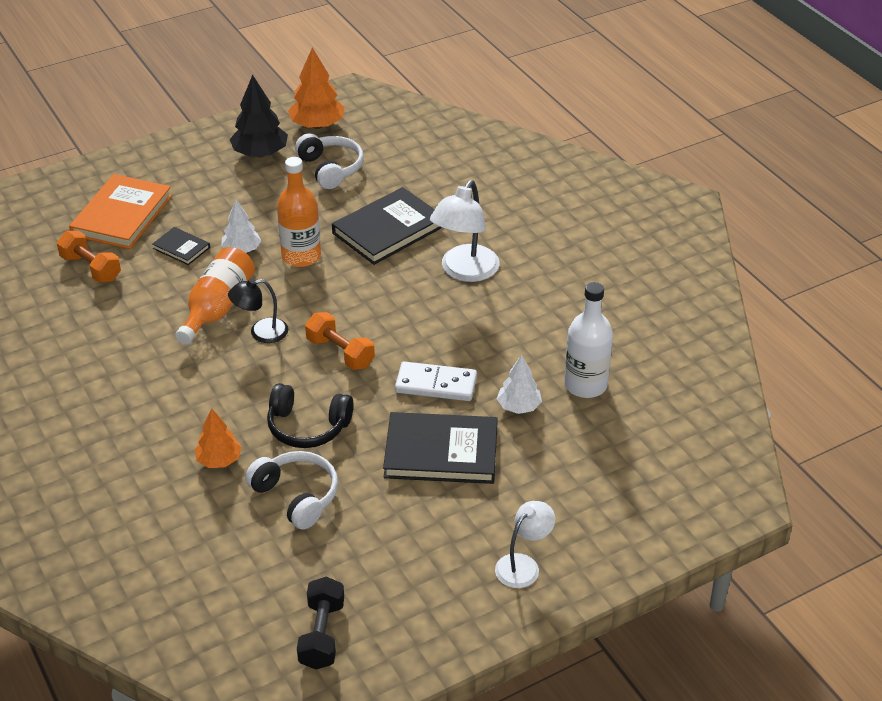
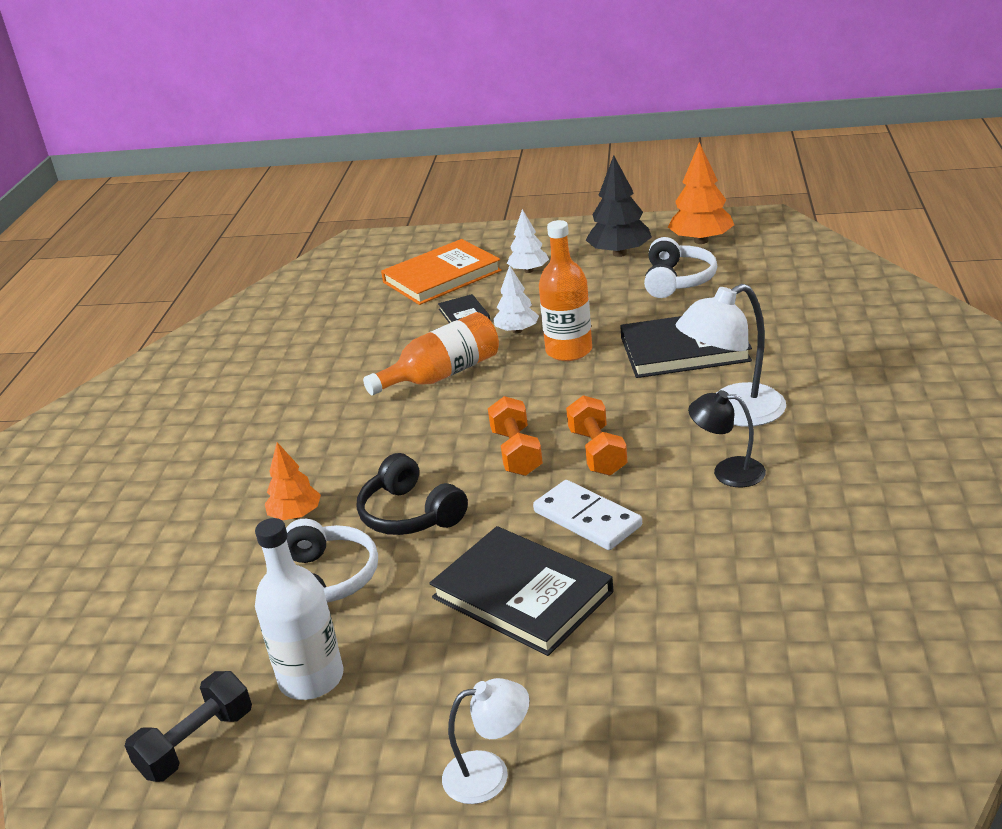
camera: 40 degrees right, 10 degrees down
orange dumbbell [57,231,121,282] -> orange dumbbell moved to [566,395,628,476]
black lamp [228,278,288,343] -> black lamp moved to [688,390,766,487]
white tree [497,355,542,414] -> white tree moved to [507,209,549,273]
white bottle [564,282,613,398] -> white bottle moved to [255,518,343,700]

